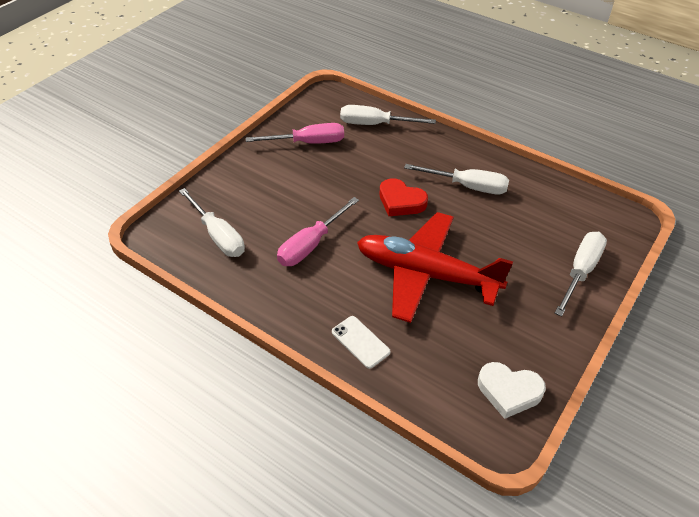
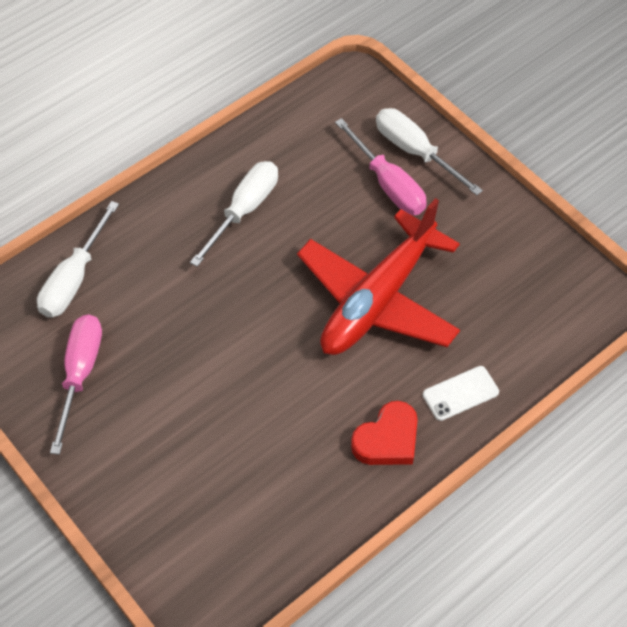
camera: 75 degrees left, 10 degrees up
white screwdriver [179,188,245,257] -> none
pink screwdriver [277,197,359,266] -> pink screwdriver moved to [335,118,427,215]
red heart [380,178,428,216] -> red heart moved to [351,401,418,465]
white heart [478,362,546,419] -> none

